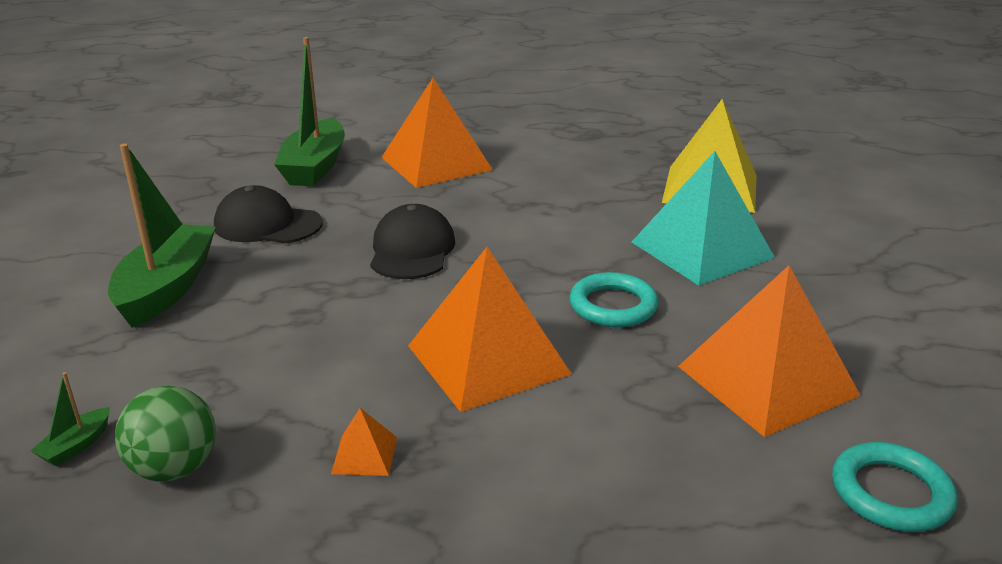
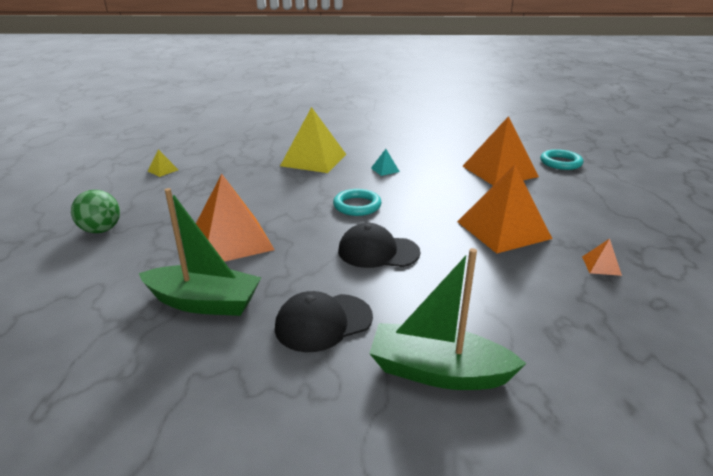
camera: 85 degrees left, 0 degrees up
green boat [31,372,110,467] -> none
green ball [115,386,216,481] -> green ball moved to [71,190,120,233]
black cap [214,185,323,243] -> black cap turned 45 degrees clockwise [275,291,373,352]
turquoise ring [570,272,658,327] -> turquoise ring moved to [333,189,382,216]
turquoise pyramid [632,151,775,286] -> turquoise pyramid [371,149,400,176], size x0.41
none -> yellow pyramid [148,149,178,177]

